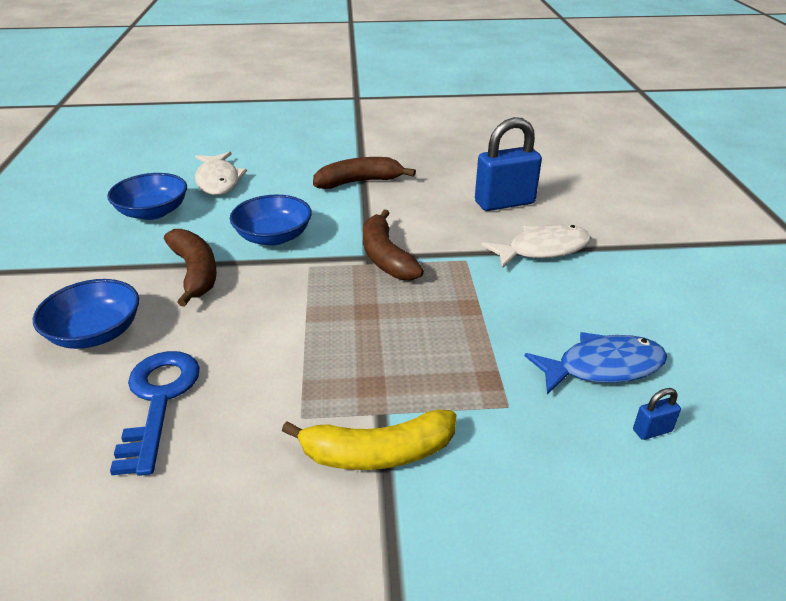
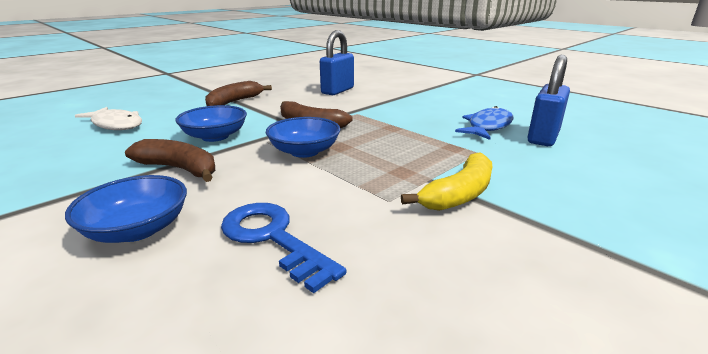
camera: 40 degrees left, 10 degrees down
blue bowl [107,173,187,220] -> blue bowl moved to [266,117,341,158]
white fish [482,225,591,269] -> none
blue padlock [633,388,681,440] -> blue padlock [527,55,570,146], size x2.39

